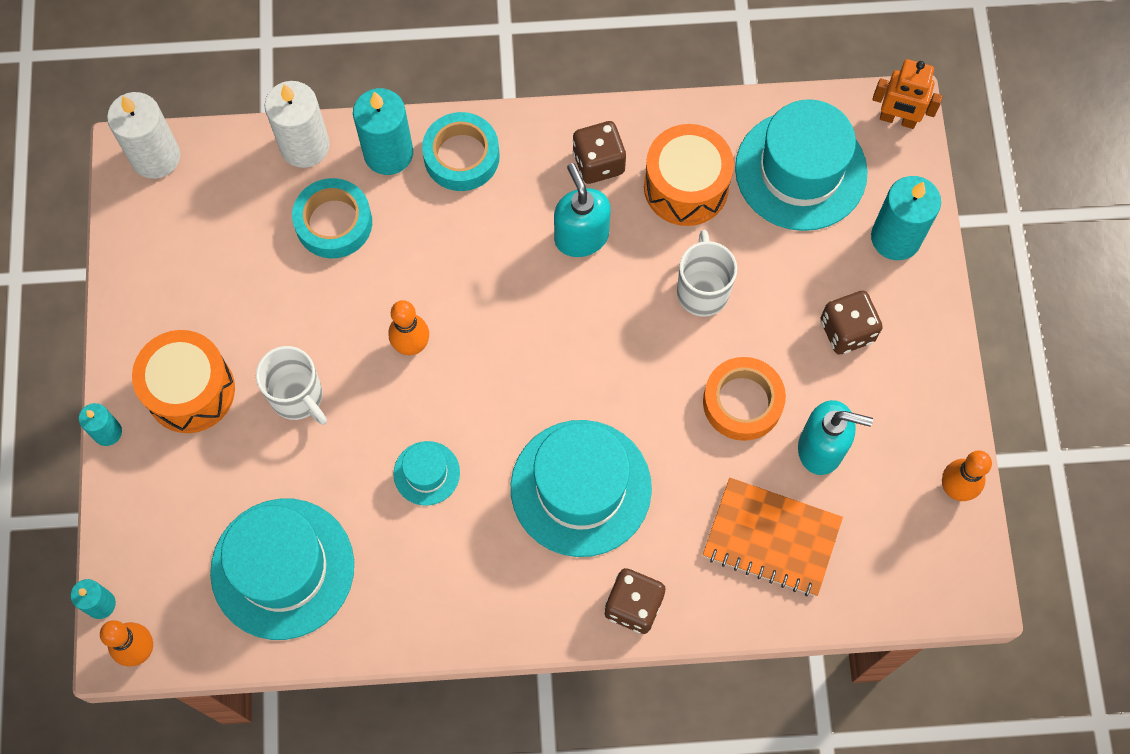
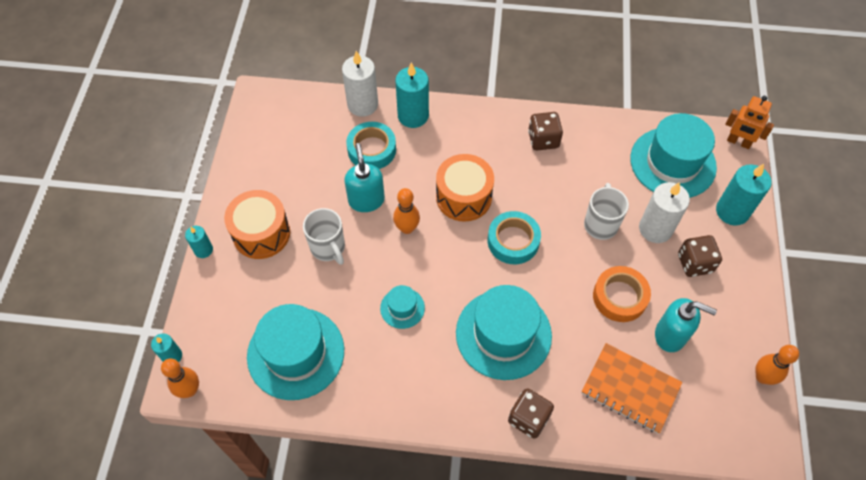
camera: 10 degrees right, 10 degrees down
white candle [107,92,180,179] -> white candle moved to [639,182,690,243]
turquoise tape [422,112,500,191] -> turquoise tape moved to [488,211,541,264]
turquoise soap dispenser [554,163,611,257] -> turquoise soap dispenser moved to [345,143,385,212]
orange drum [644,124,734,226] -> orange drum moved to [436,154,494,222]

